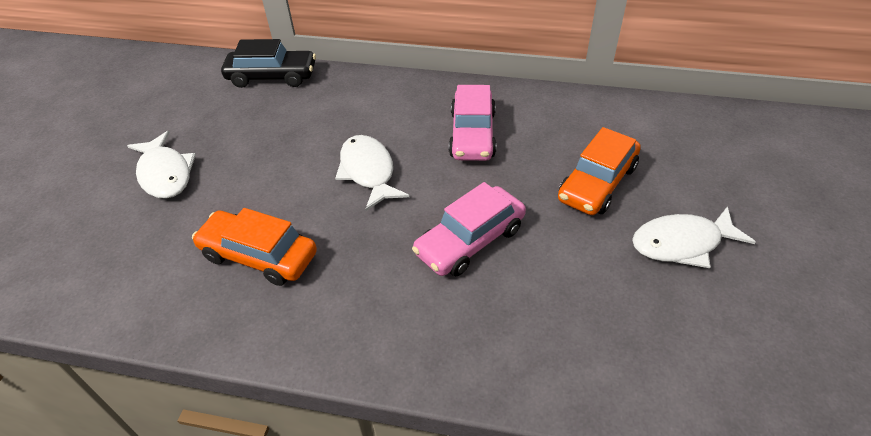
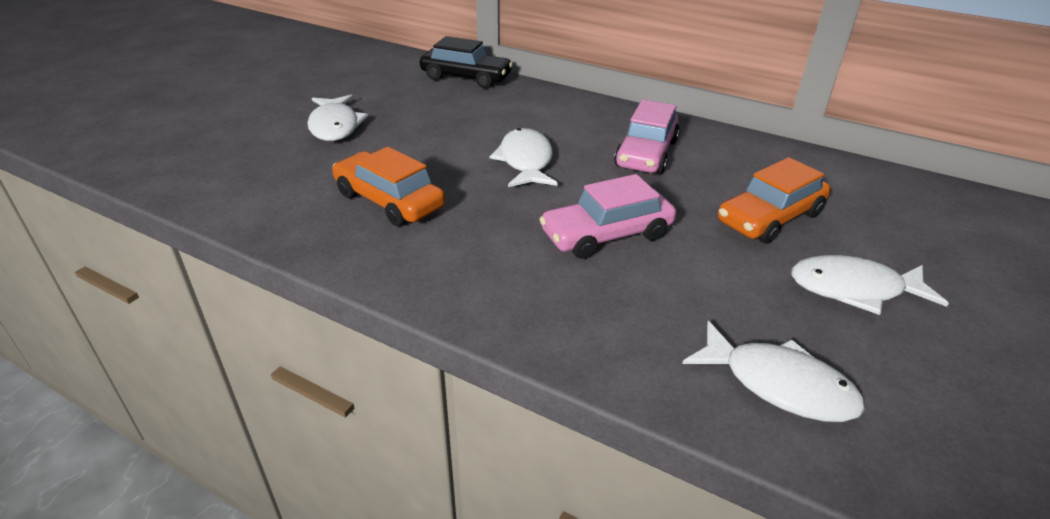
camera: 15 degrees right, 10 degrees down
none -> white fish [682,321,865,422]

